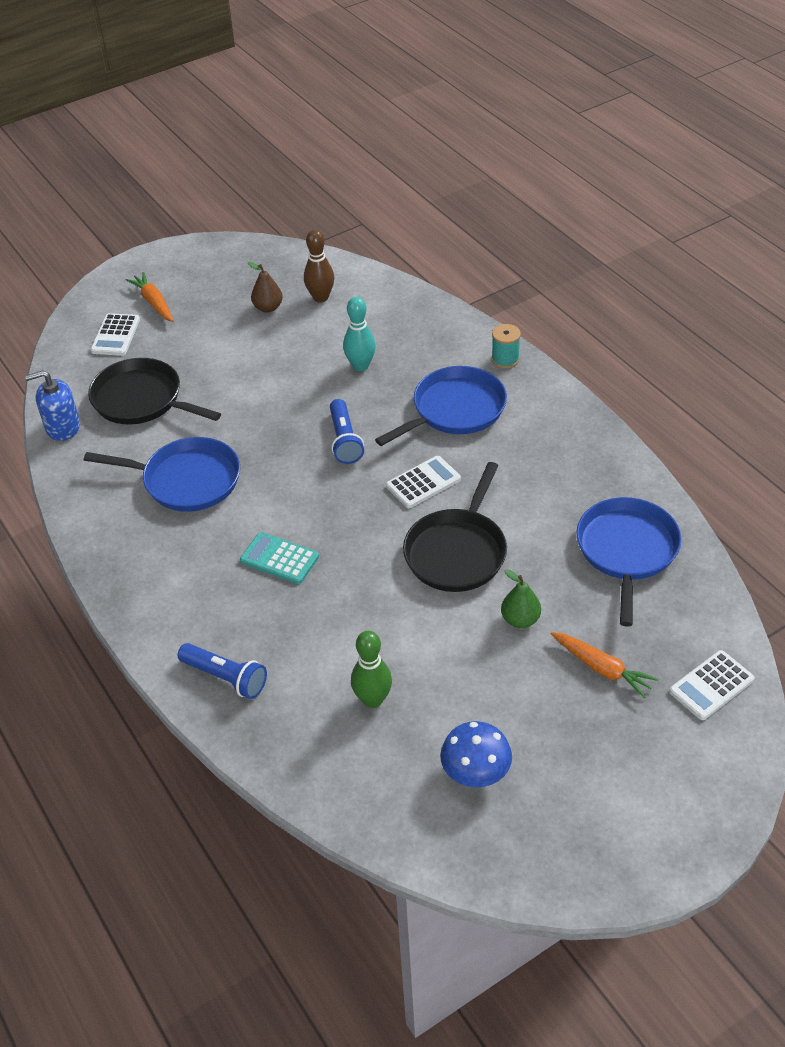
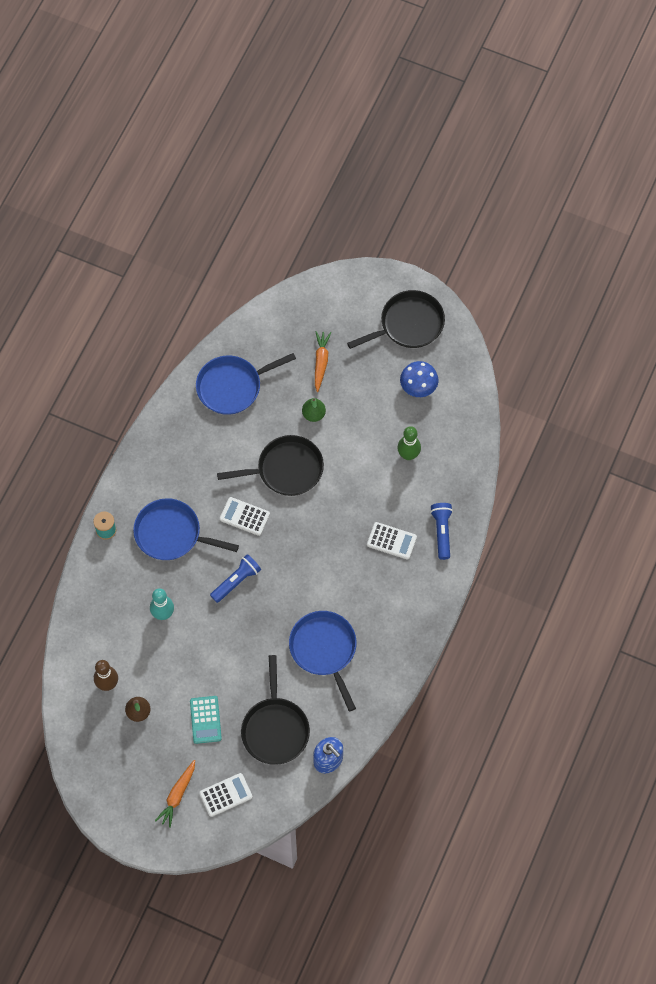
camera: 125 degrees left, 20 degrees up
turquoise calculator [240,532,319,584] -> turquoise calculator moved to [190,696,222,744]
white calculator [669,650,755,720] -> white calculator moved to [367,522,417,560]
none -> black pan [347,290,445,349]

